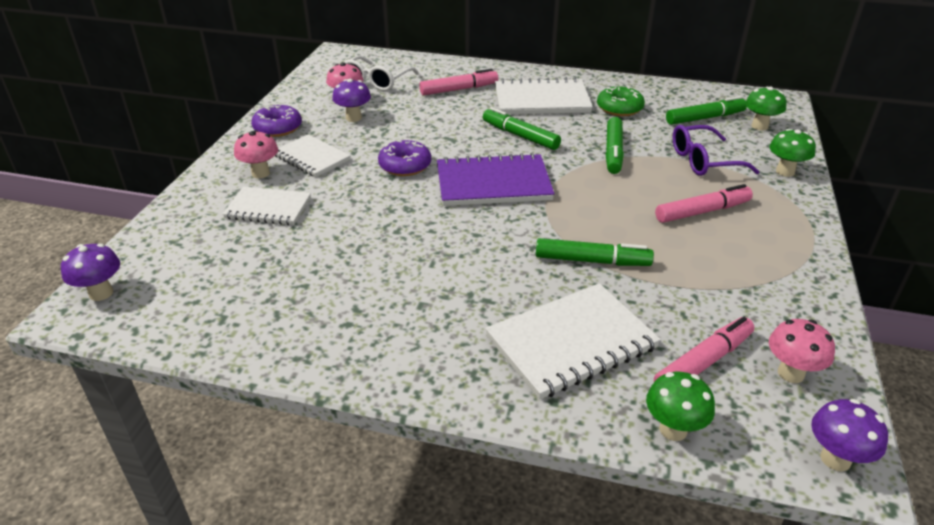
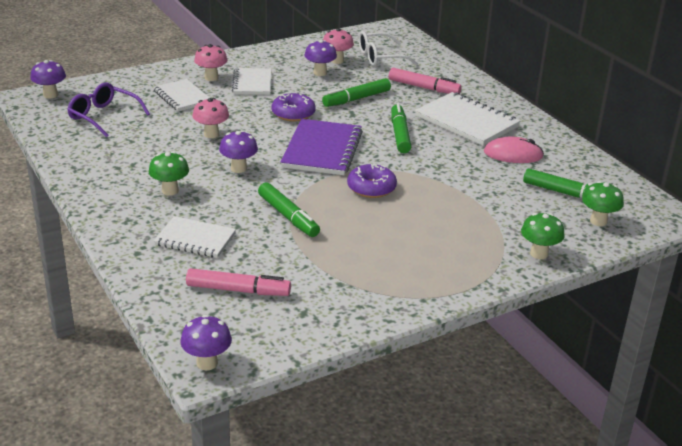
camera: 45 degrees right, 5 degrees down
purple donut [251,104,302,137] -> purple donut moved to [347,164,397,198]
purple notebook [437,153,554,206] -> purple notebook turned 60 degrees clockwise [281,119,363,175]
white notebook [485,283,661,400] -> white notebook [154,216,236,258], size x0.64
green donut [597,86,645,116] -> pink mouse [484,137,544,163]
green marker [606,117,624,174] -> green marker moved to [322,78,391,107]
green mushroom [646,372,715,441] -> green mushroom moved to [149,151,189,196]
pink marker [655,184,753,223] -> none
purple glasses [672,125,759,176] -> purple glasses moved to [67,82,150,137]
pink mushroom [769,319,835,383] -> pink mushroom moved to [192,98,229,138]
none -> purple mushroom [219,130,258,173]

